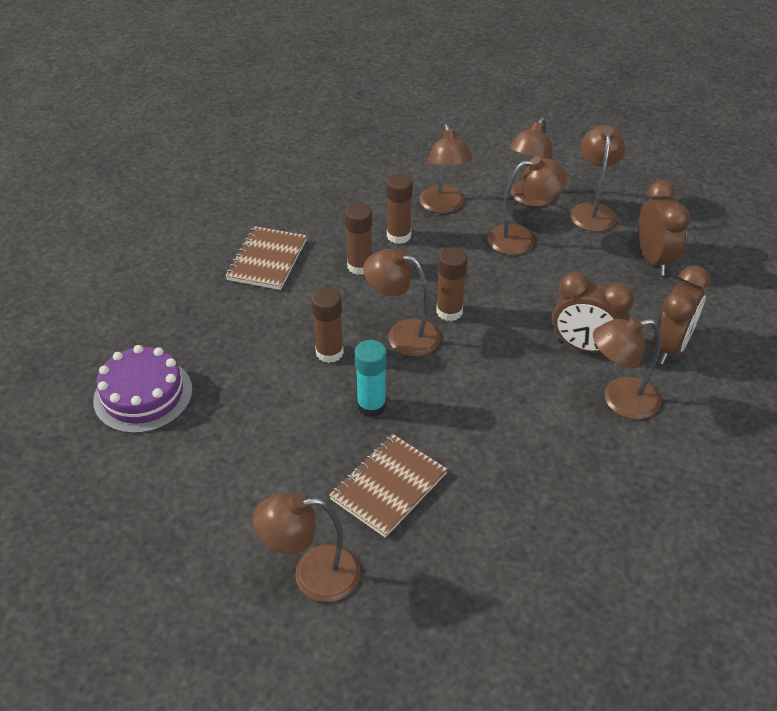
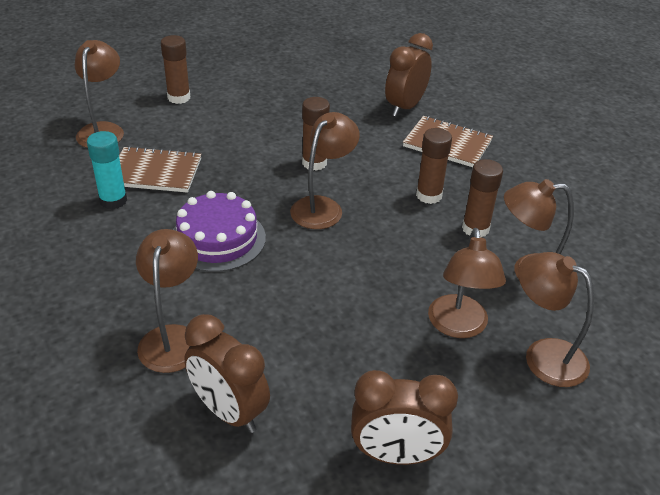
camera: 100 degrees right, 5 degrees down
purple cake [93,345,193,433] -> purple cake moved to [173,191,266,272]
brown notebook [329,434,448,538] -> brown notebook turned 45 degrees counterclockwise [119,146,201,193]
turquoise glue stick [355,340,387,417] -> turquoise glue stick moved to [87,131,127,209]
brown glue stick [436,247,468,321] -> brown glue stick moved to [161,35,190,104]
brown clock [553,272,634,353] -> brown clock moved to [385,33,433,117]
brown lamp [570,125,626,232] -> none

